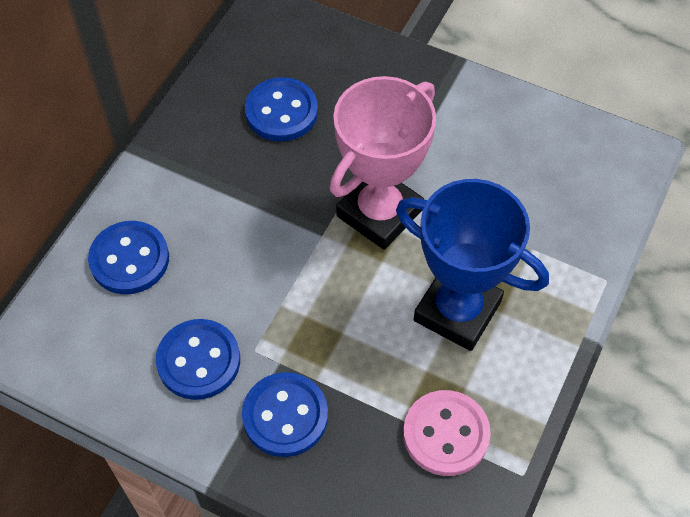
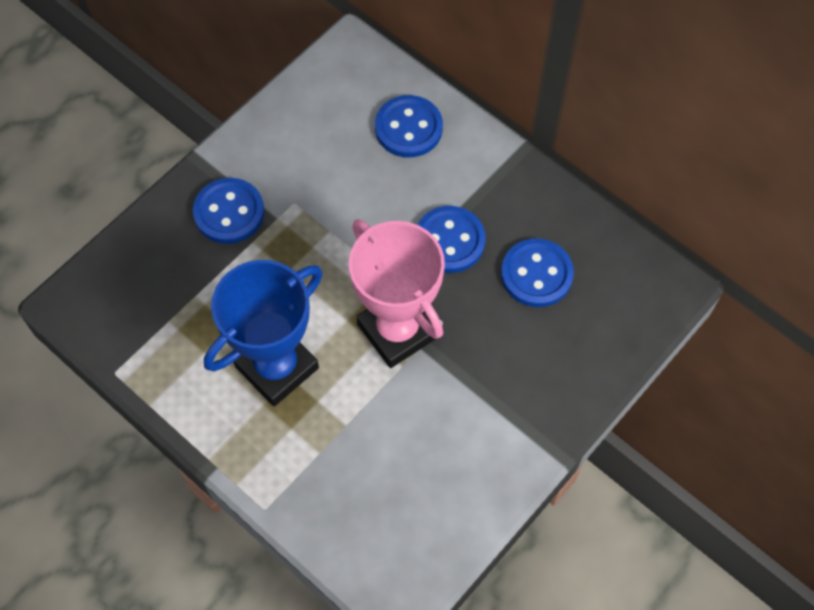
camera: 105 degrees right, 5 degrees up
blue button [156,319,240,400] -> blue button moved to [417,206,486,273]
pink button [403,390,491,476] -> none

